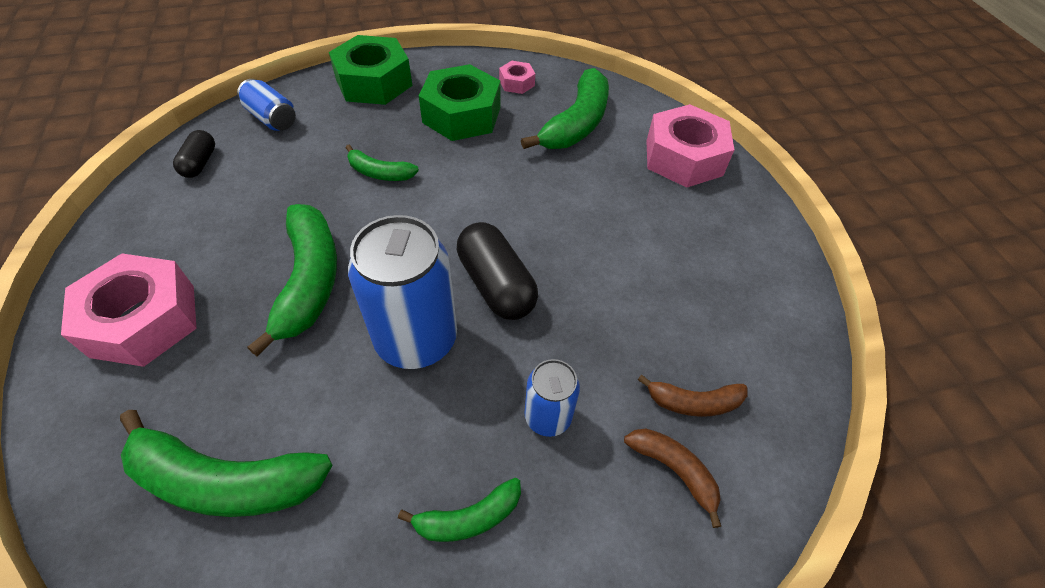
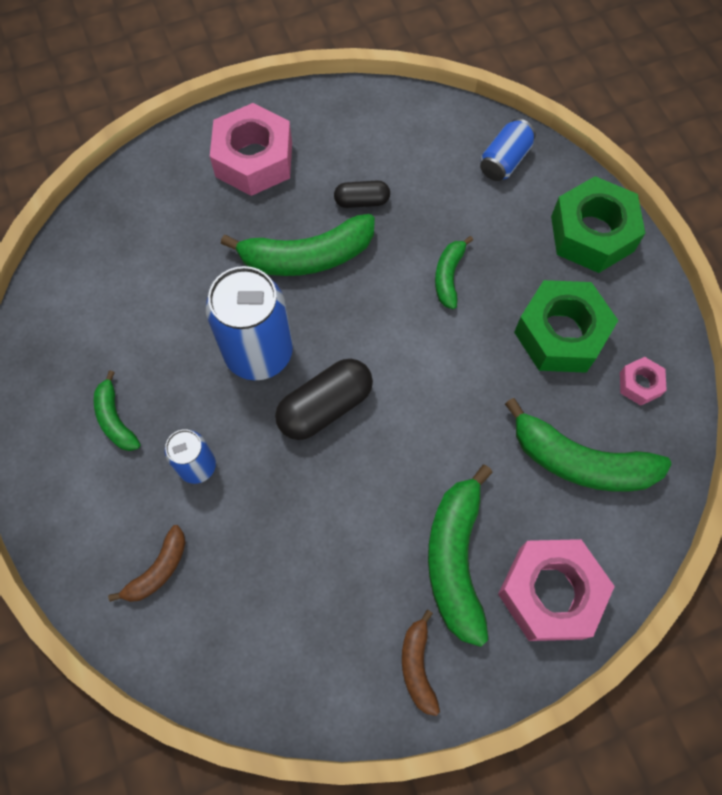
camera: 85 degrees right, 15 degrees up
green banana [120,410,333,517] -> green banana moved to [428,465,493,647]
black capsule [173,130,215,178] -> black capsule moved to [334,180,390,208]
brown banana [638,375,748,417] -> brown banana moved to [402,610,440,716]

